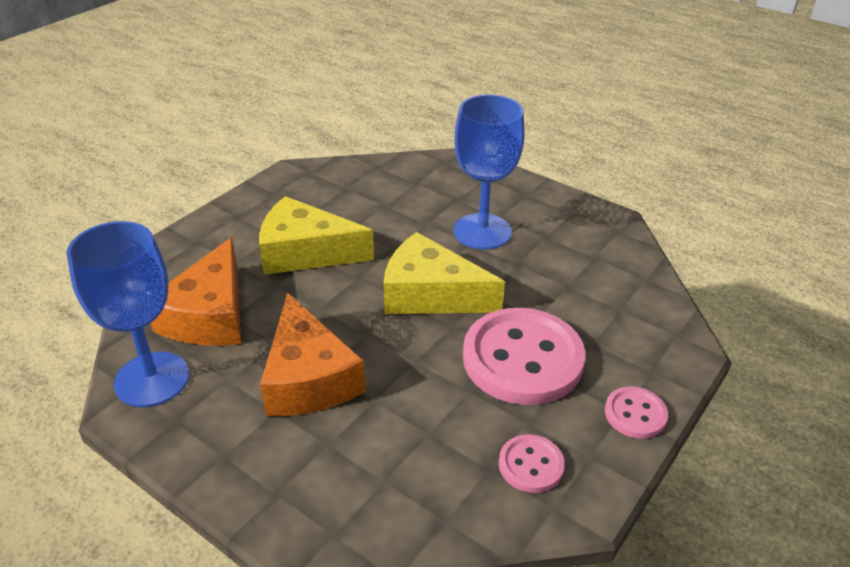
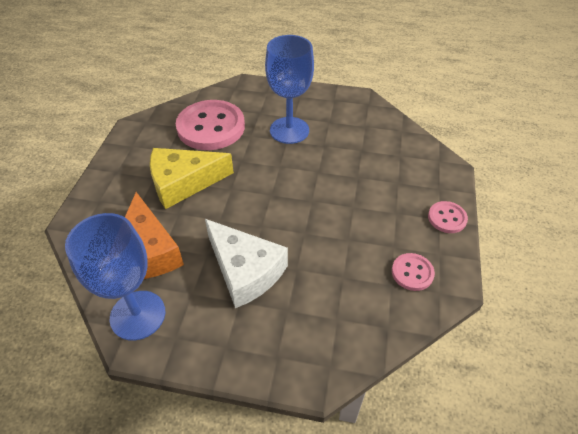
camera: 25 degrees left, 10 degrees up
orange cheese [260,293,365,416] -> white cheese [205,219,288,308]
yellow cheese [384,232,505,314] -> none
pink button [463,308,586,405] -> pink button moved to [176,100,245,150]

